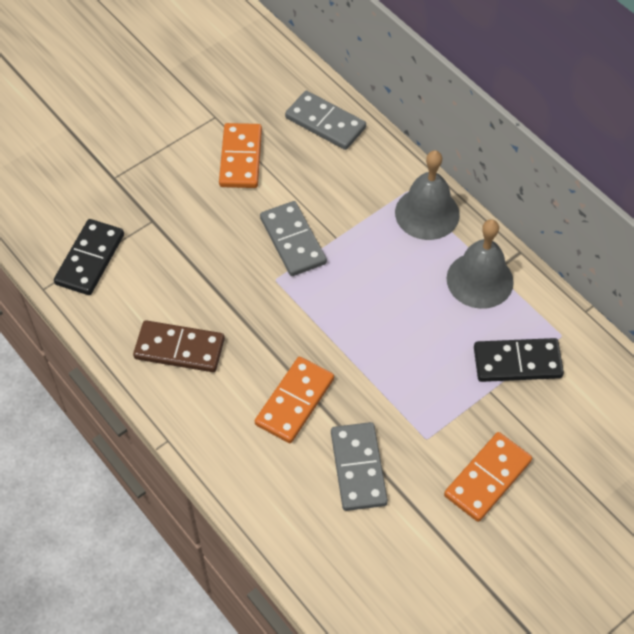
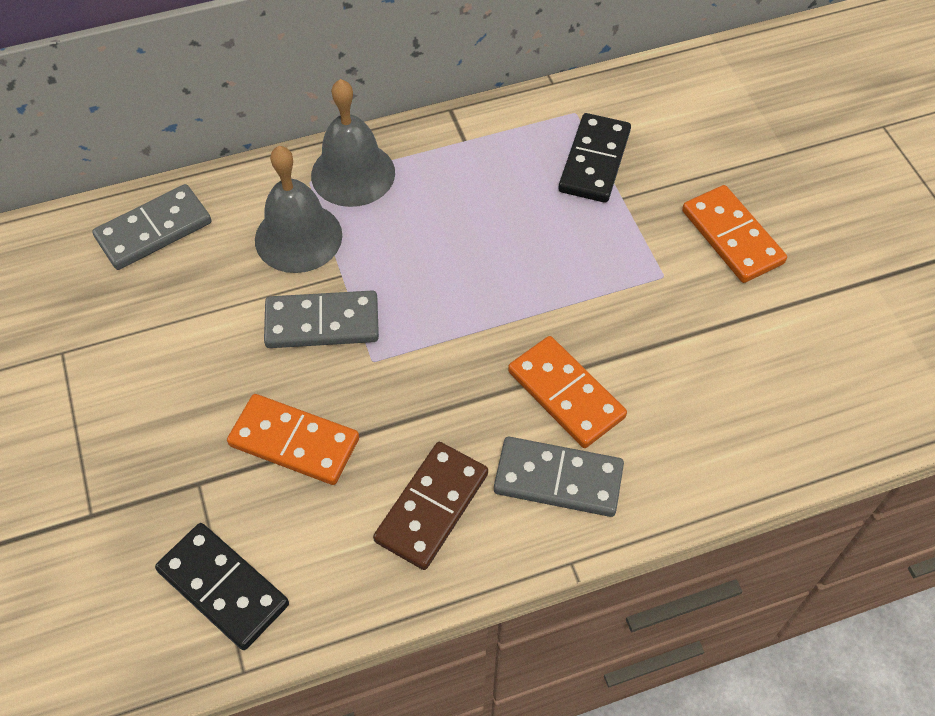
camera: 70 degrees left, 0 degrees up
orange domino [219,123,262,188] -> orange domino moved to [227,394,359,485]
grey domino [331,422,388,511] -> grey domino moved to [494,437,624,517]
grey bell [446,219,514,309] -> grey bell moved to [255,146,342,273]

